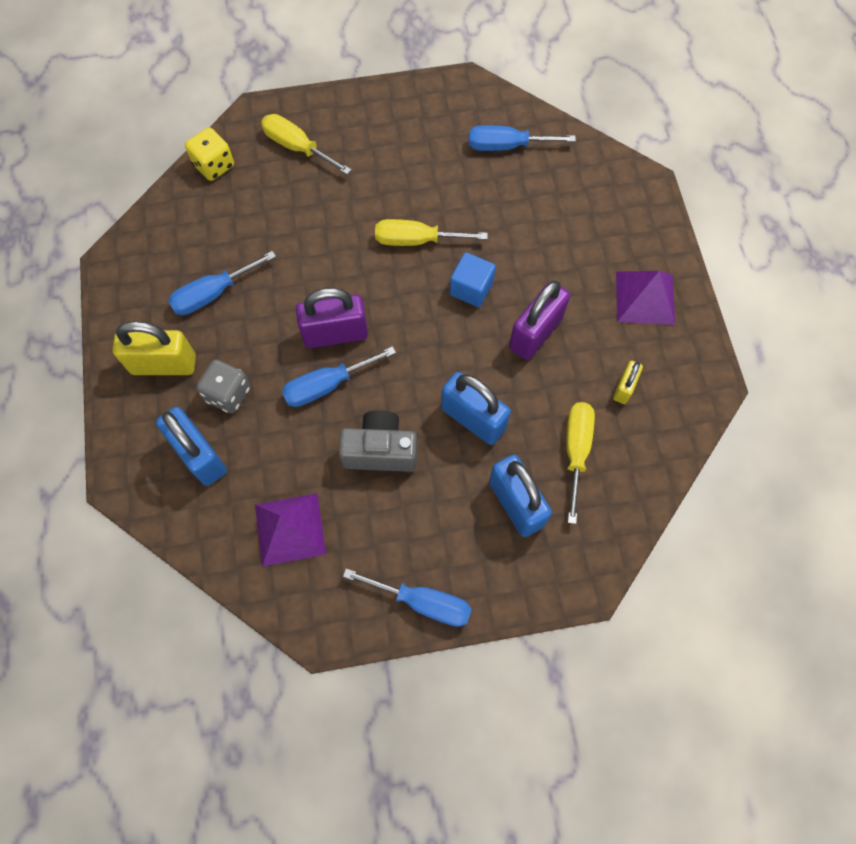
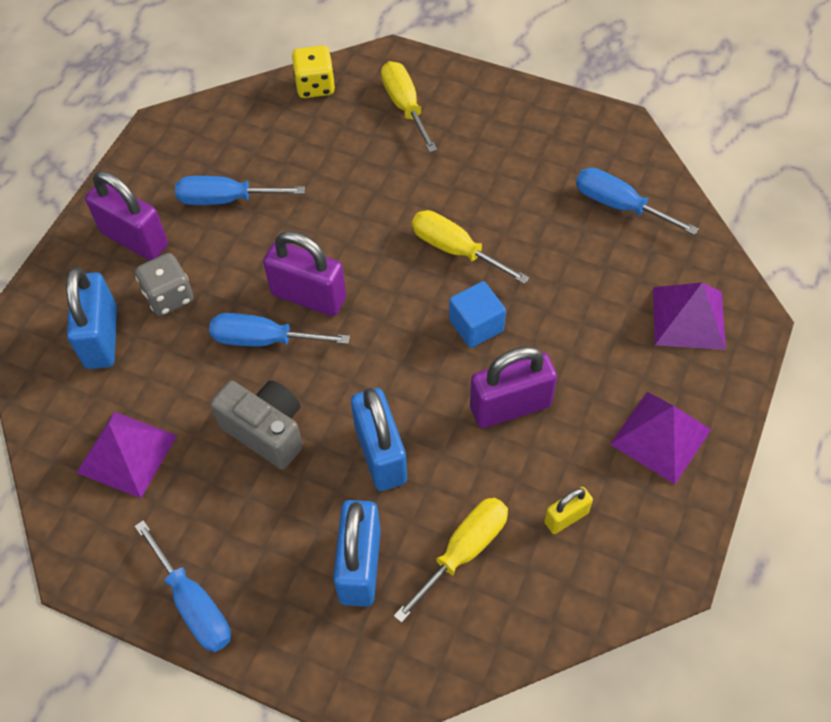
camera: 35 degrees right, 10 degrees down
yellow padlock [113,321,196,375] -> purple padlock [85,171,168,260]
none -> purple pyramid [653,282,726,350]

